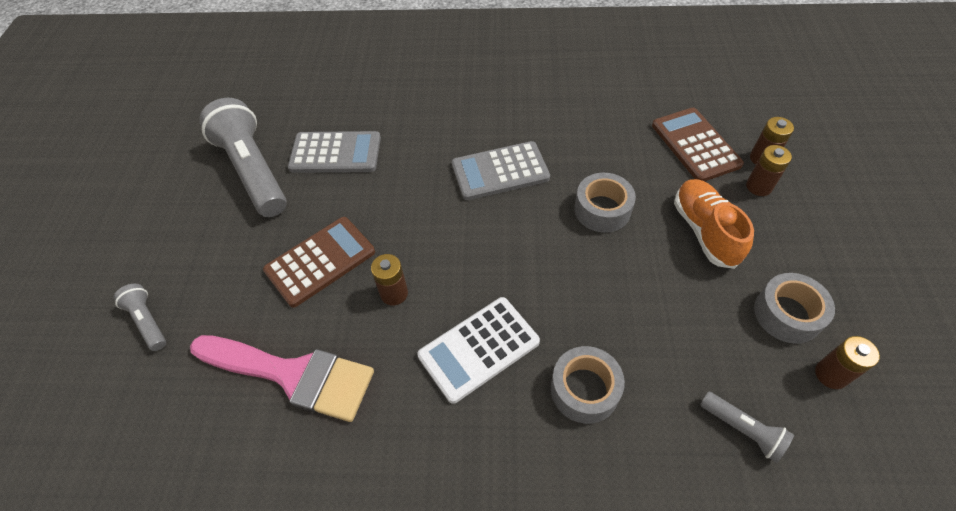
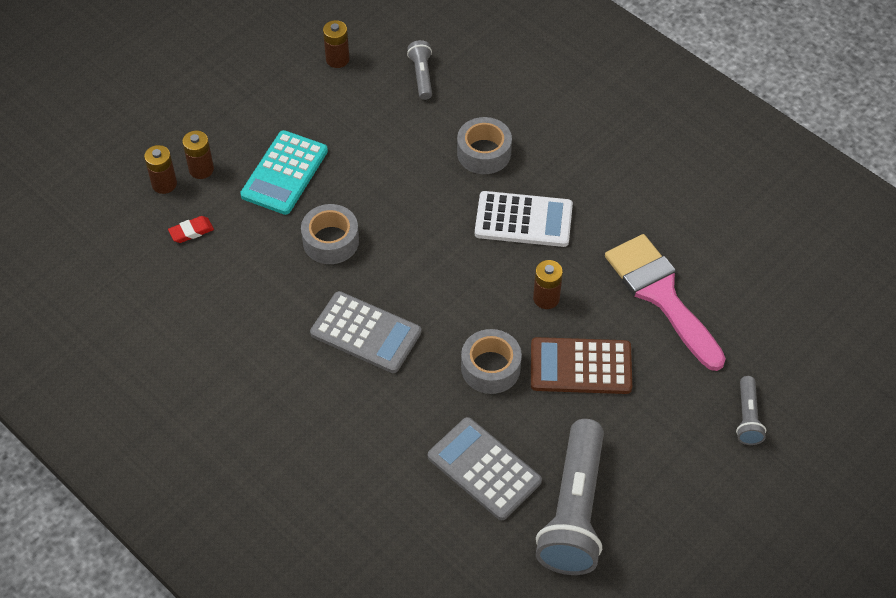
camera: 140 degrees left, 0 degrees up
brown calculator [652,108,744,181] -> red eraser [168,216,214,243]
orange shoe [674,179,754,269] -> turquoise calculator [240,130,328,215]
grey tape [754,273,835,344] -> grey tape moved to [461,329,522,394]

